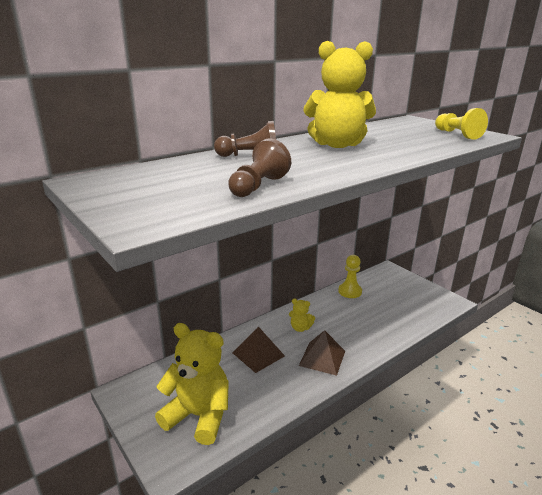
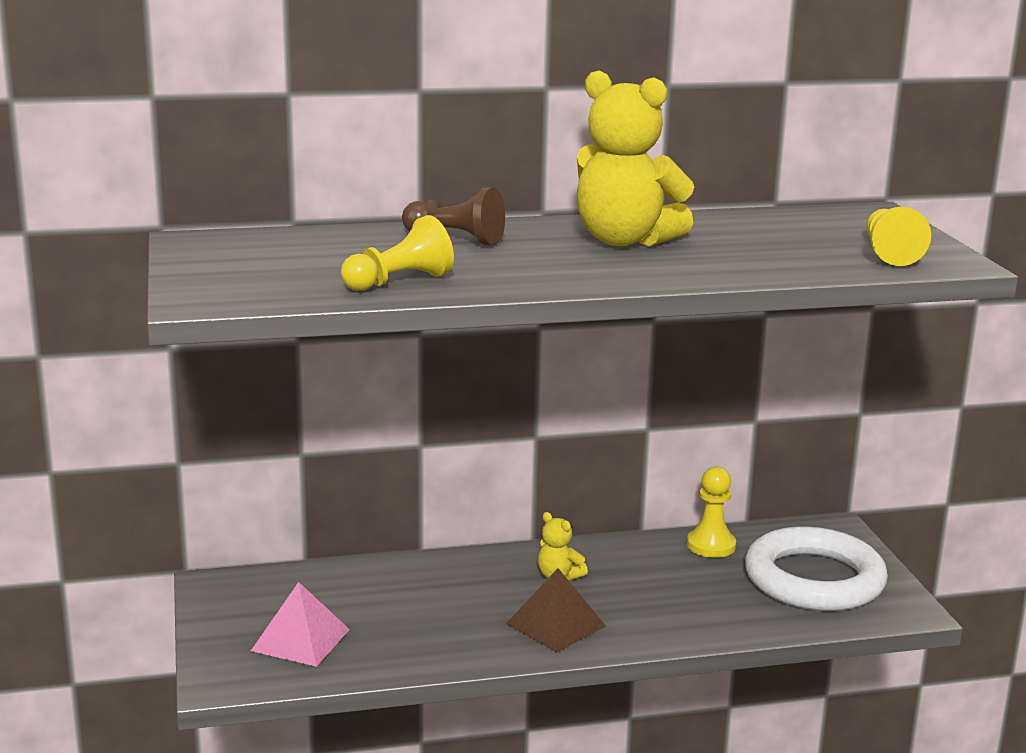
camera: 25 degrees right, 5 degrees down
yellow teddy bear [155,323,229,445] -> pink pyramid [251,582,350,667]
brown pawn [228,138,291,197] -> yellow pawn [341,215,454,291]
brown pyramid [232,326,285,373] -> none
none -> white ring [745,527,888,611]

